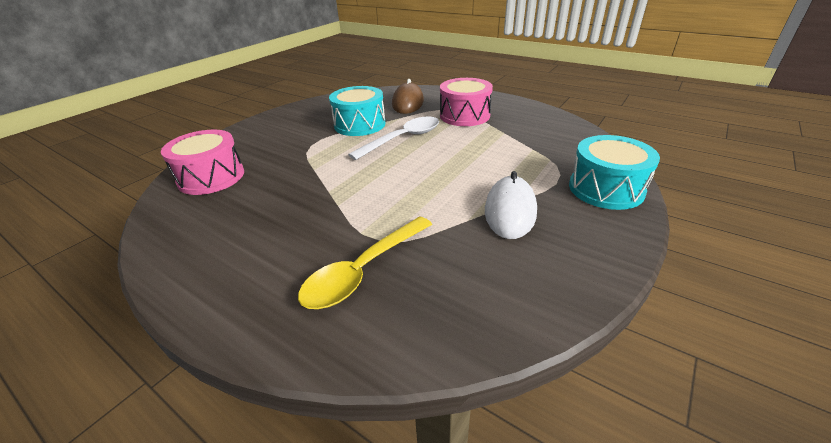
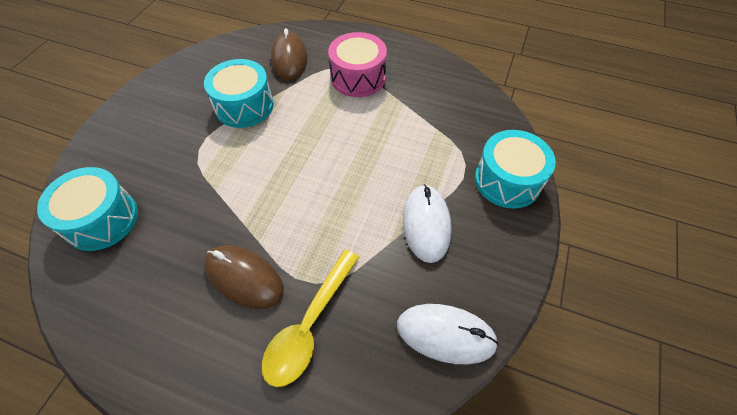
camera: 15 degrees left, 20 degrees up
pink drum [161,130,244,195] -> turquoise drum [37,167,138,251]
white spoon [348,116,439,160] -> none
none -> brown mouse [204,245,284,309]
none -> white mouse [397,304,499,364]

